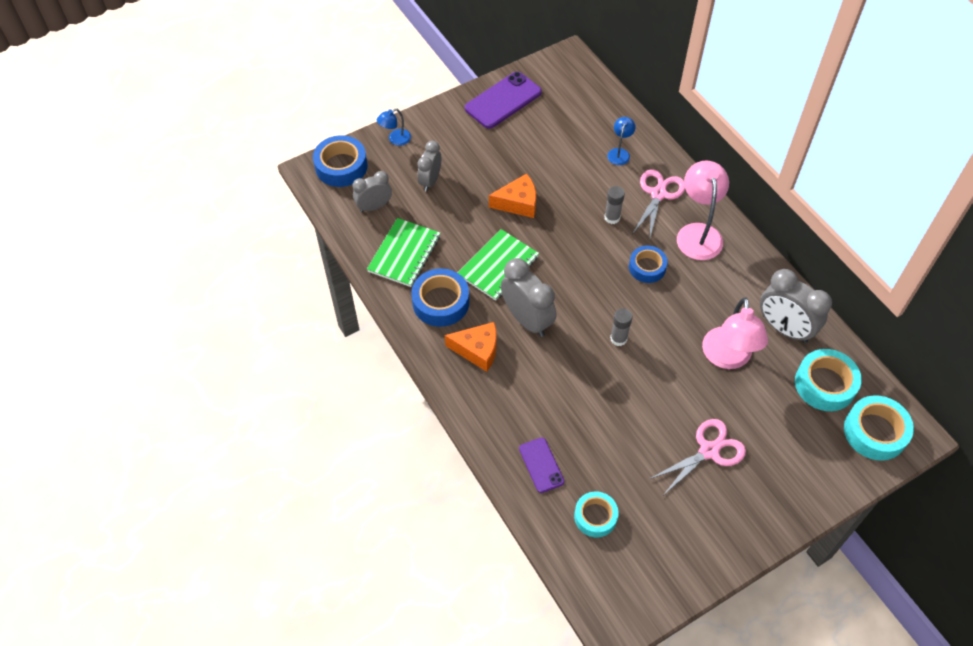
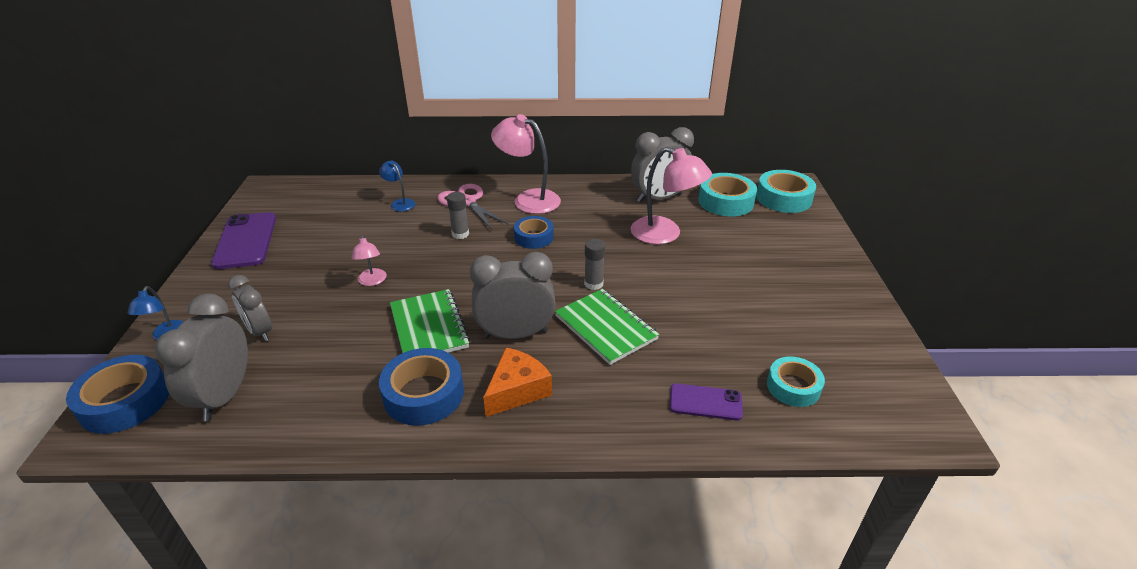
camera: 60 degrees left, 20 degrees down
grey clock [352,171,392,212] -> grey clock [155,294,248,421], size x1.57
green notebook [367,218,440,287] -> green notebook moved to [555,289,659,365]
orange cheese [489,174,536,218] -> pink lamp [352,235,387,286]
pink scissors [649,419,746,494] -> none

